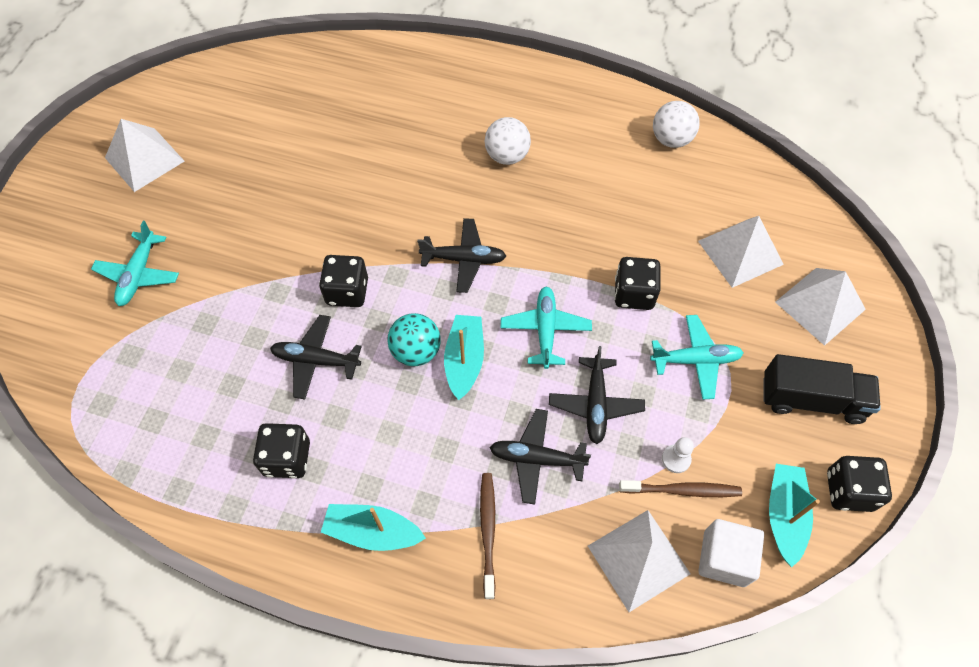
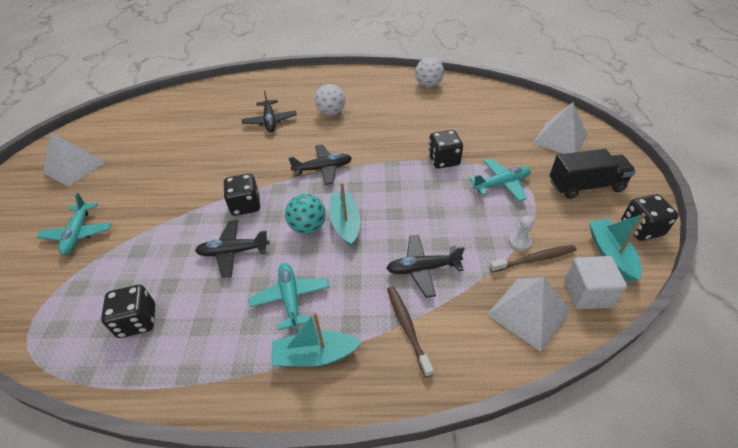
camera: 15 degrees left, 15 degrees down
black dice [253,423,310,479] -> black dice moved to [101,285,155,338]
turquoise plane [501,287,592,369] -> turquoise plane moved to [248,263,329,330]
black plane [549,346,645,444] -> black plane moved to [242,90,297,132]
white pyramid [698,216,784,288] -> none

